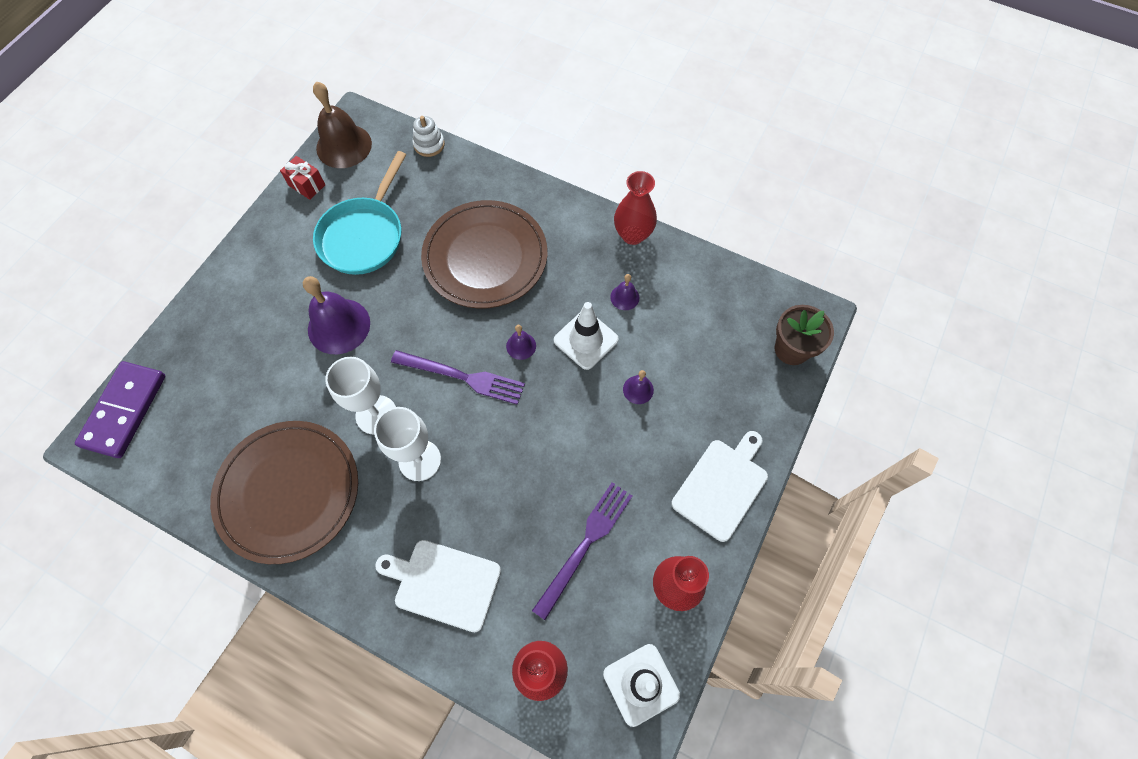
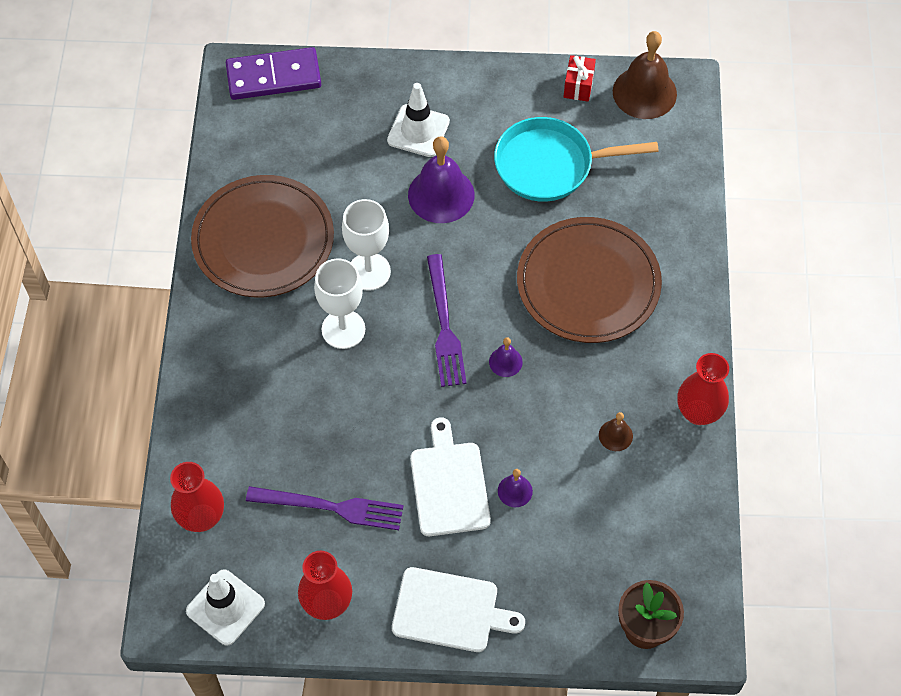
camera: 65 degrees right, 5 degrees down
white cutting board [375,540,501,632] -> white cutting board moved to [410,417,491,536]
white stacking toy [413,116,445,157] -> none
white traffic cone [554,302,619,370] -> white traffic cone moved to [387,83,450,157]
purple bell [610,274,639,310] -> brown bell [599,412,633,451]

